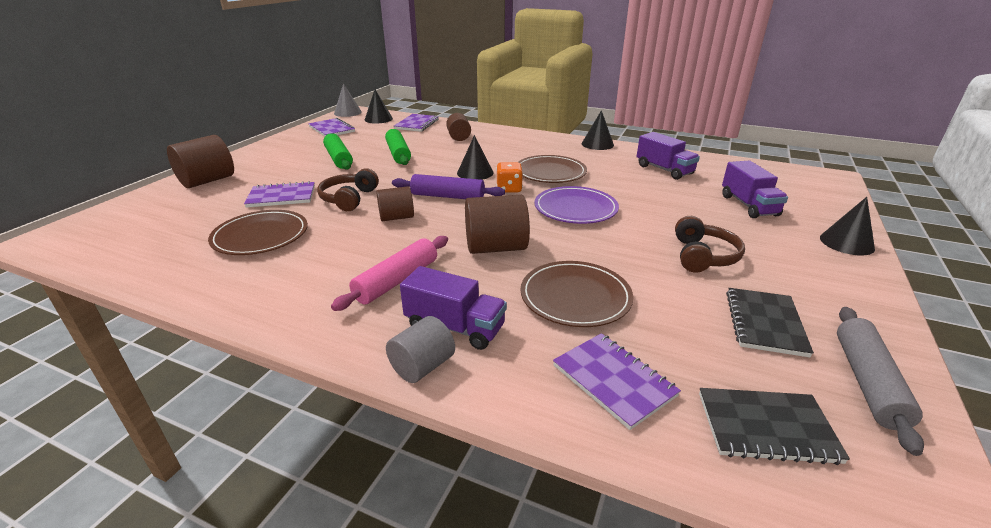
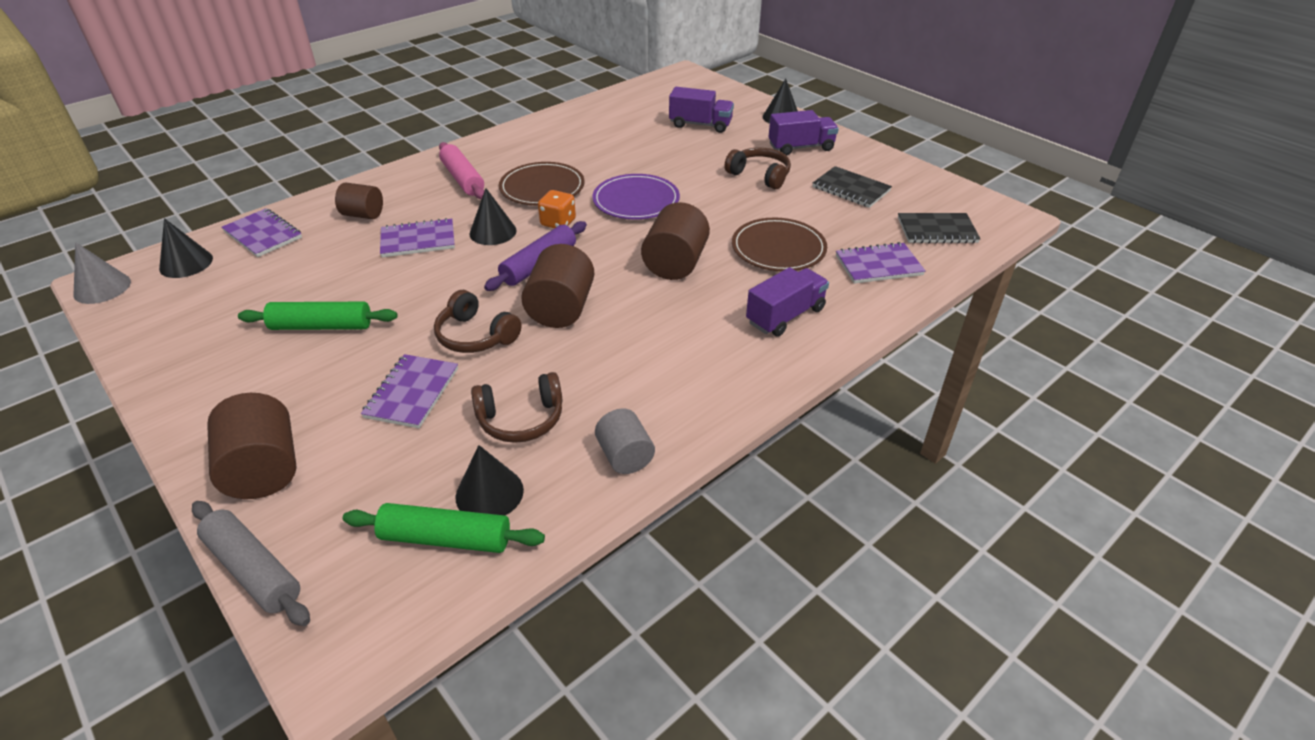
camera: 65 degrees left, 10 degrees up
brown plate [208,210,308,255] -> brown headphones [471,372,563,443]
purple notebook [308,118,355,136] -> purple notebook moved to [380,218,455,257]
pink rolling pin [331,236,448,311] -> pink rolling pin moved to [439,142,484,199]
brown cylinder [376,186,414,221] -> brown cylinder [521,244,594,328], size x1.57
green rolling pin [385,129,411,165] -> green rolling pin moved to [343,503,545,553]
grey cylinder [386,316,455,383] -> grey cylinder moved to [595,408,655,474]
black cone [582,110,614,150] -> black cone moved to [455,445,524,516]
purple truck [637,132,700,180] -> purple truck moved to [769,110,839,155]
black notebook [699,388,850,465] -> black notebook turned 60 degrees clockwise [898,213,981,243]
grey rolling pin [837,307,924,456] -> grey rolling pin moved to [192,501,310,626]

